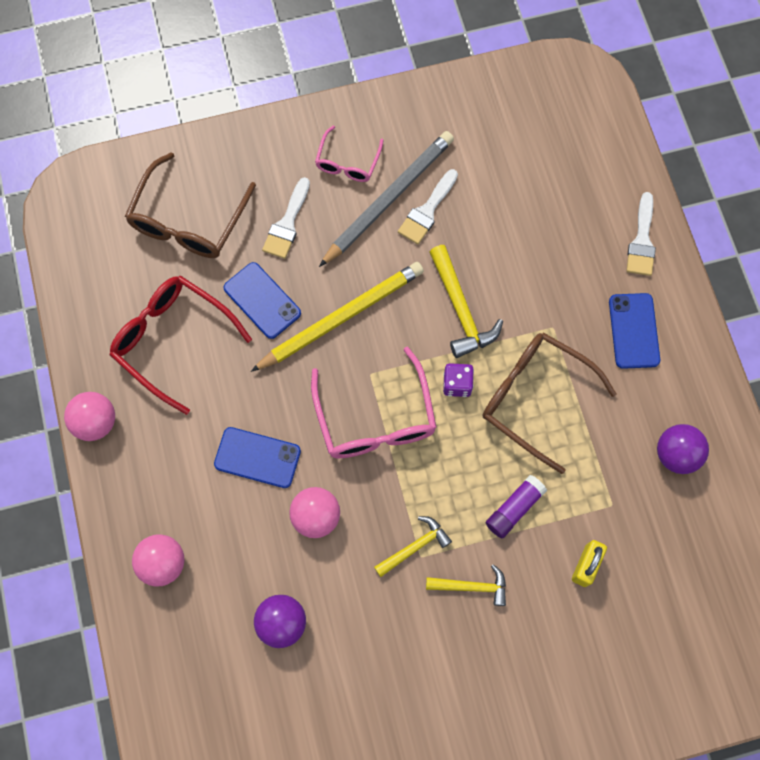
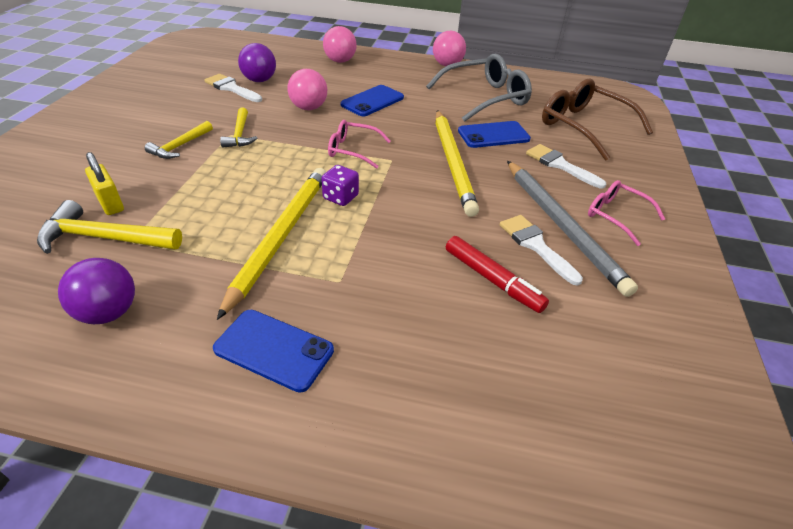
camera: 115 degrees right, 30 degrees down
red glasses [110,276,252,415] -> grey glasses [426,54,532,122]
pink glasses [311,346,437,458] -> pink glasses [328,120,391,169], size x0.57
yellow hammer [430,245,503,358] -> yellow hammer moved to [37,200,182,254]
brown glasses [483,332,616,474] -> yellow pencil [217,168,326,320]
purple glue stick [486,475,547,539] -> none
white brush [626,192,656,276] -> white brush moved to [204,74,262,102]
none -> red marker [446,236,549,313]

